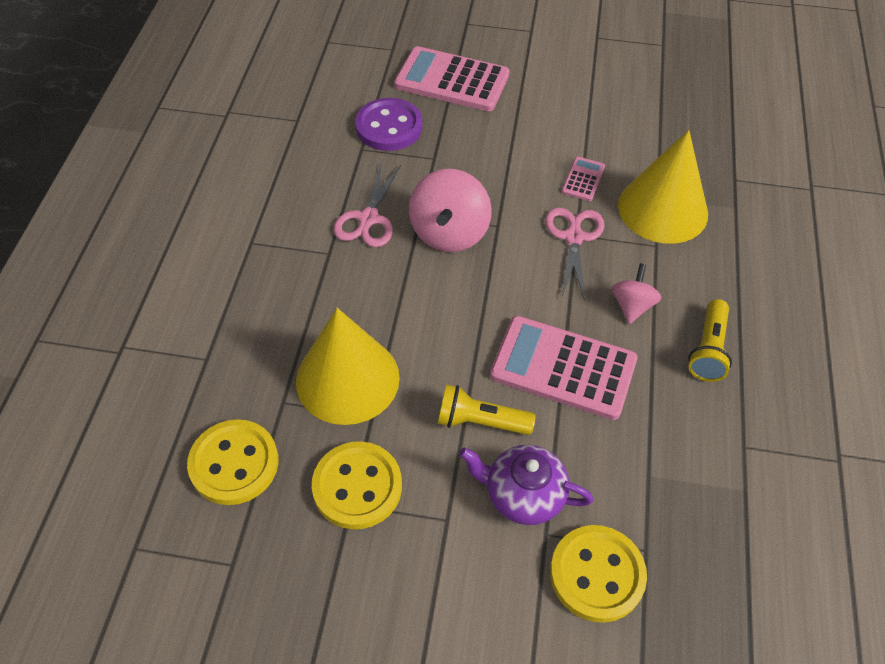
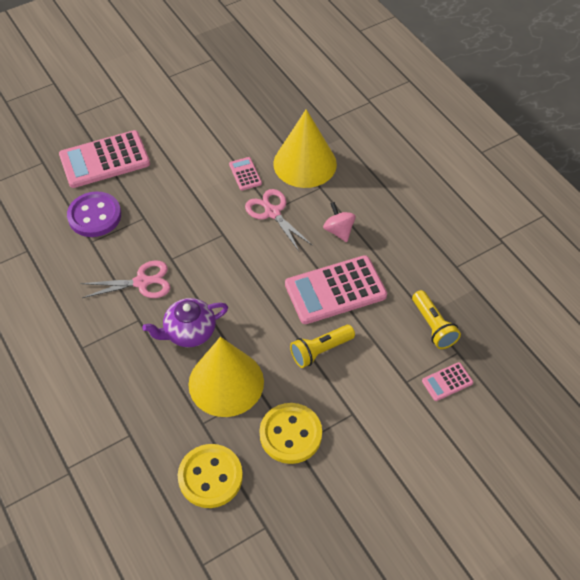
camera: 40 degrees left, 0 degrees up
pink scissors [333,164,401,247] -> pink scissors turned 75 degrees counterclockwise [80,260,170,298]
pink spinning top [409,169,492,252] -> none
purple teapot [459,445,593,525] -> purple teapot moved to [143,298,228,347]
yellow button [550,525,647,623] -> pink calculator [422,362,473,401]
yellow flashlight [688,299,732,382] -> yellow flashlight moved to [412,290,461,349]

